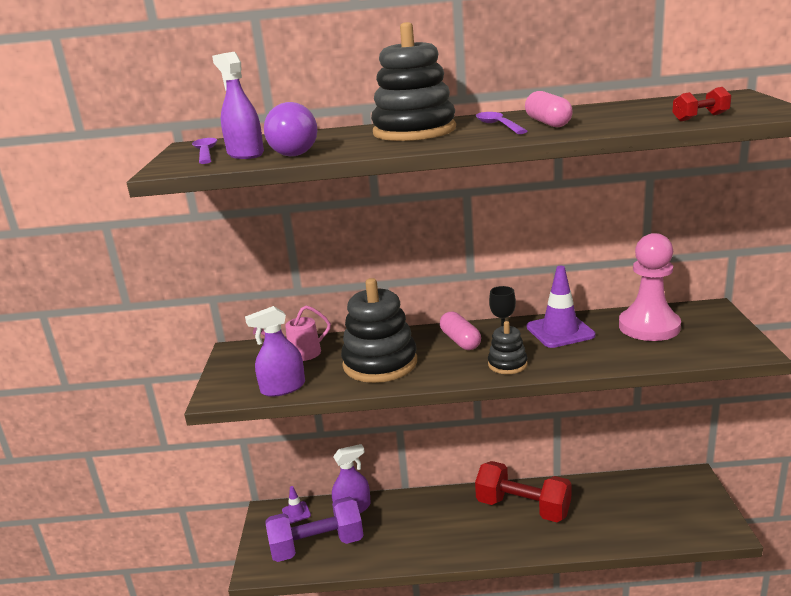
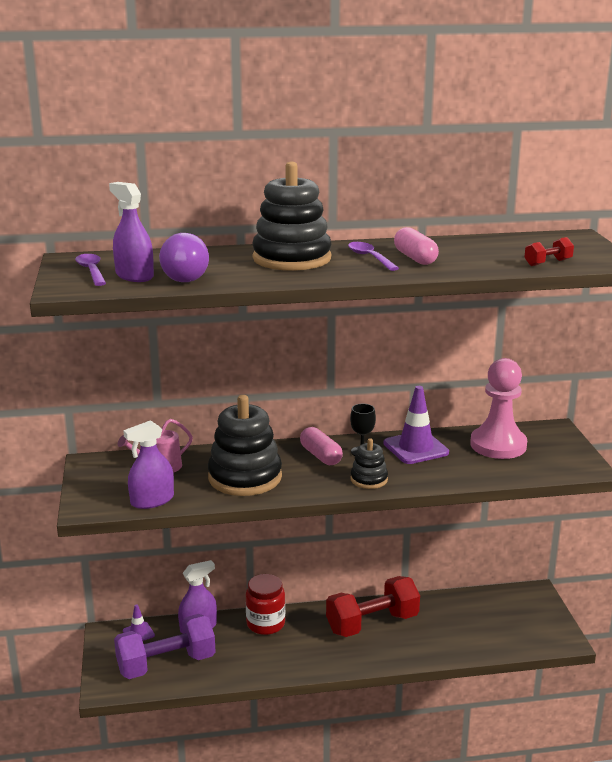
camera: 10 degrees left, 0 degrees up
red dumbbell [475,461,572,522] -> red dumbbell turned 45 degrees counterclockwise [326,576,420,637]
none -> red jar [246,574,285,635]

